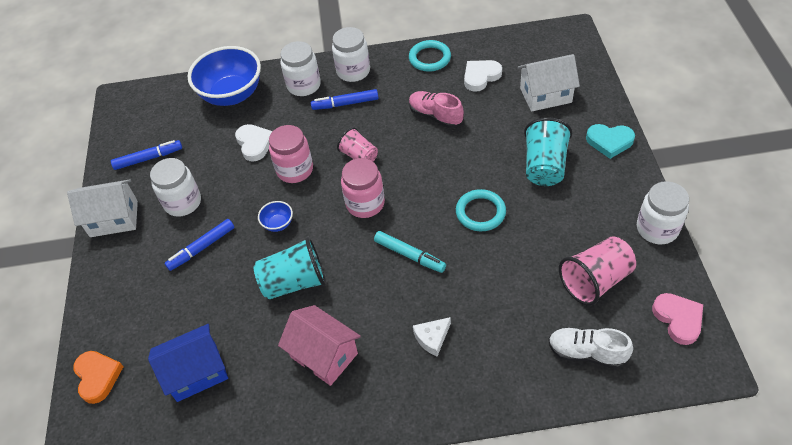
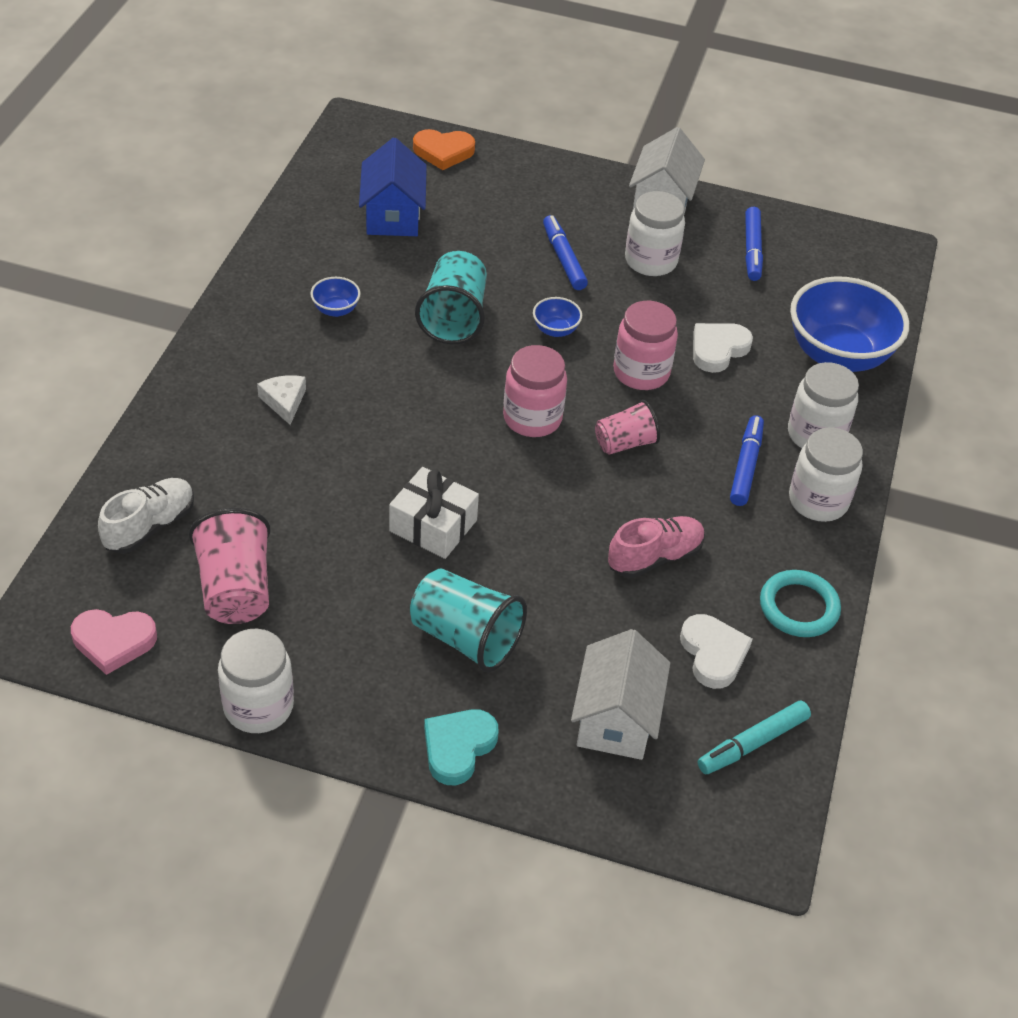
camera: 105 degrees right, 5 degrees down
white heart [235,124,273,162] -> white heart turned 135 degrees clockwise [693,323,753,373]
pink house [278,305,361,386] -> blue bowl [310,277,361,317]
turquoise marker [374,231,446,273] -> turquoise marker moved to [698,701,811,774]
turquoise ring [456,189,506,231] -> white gift [389,467,479,559]

